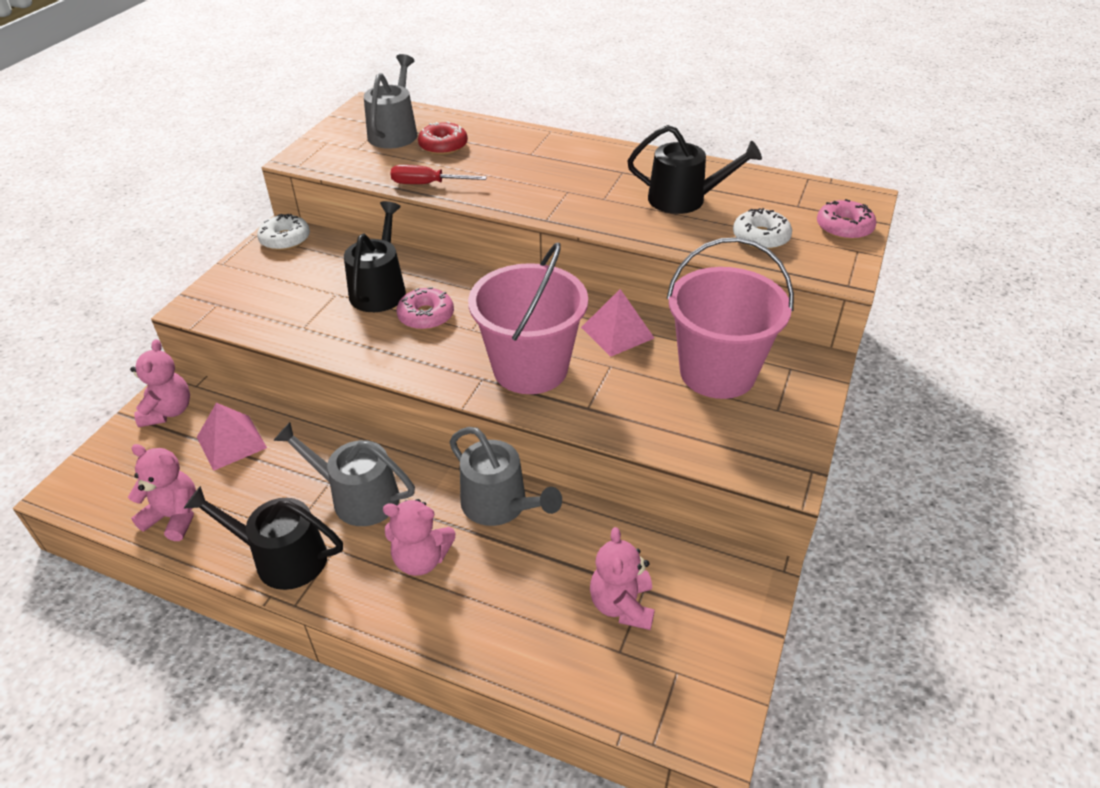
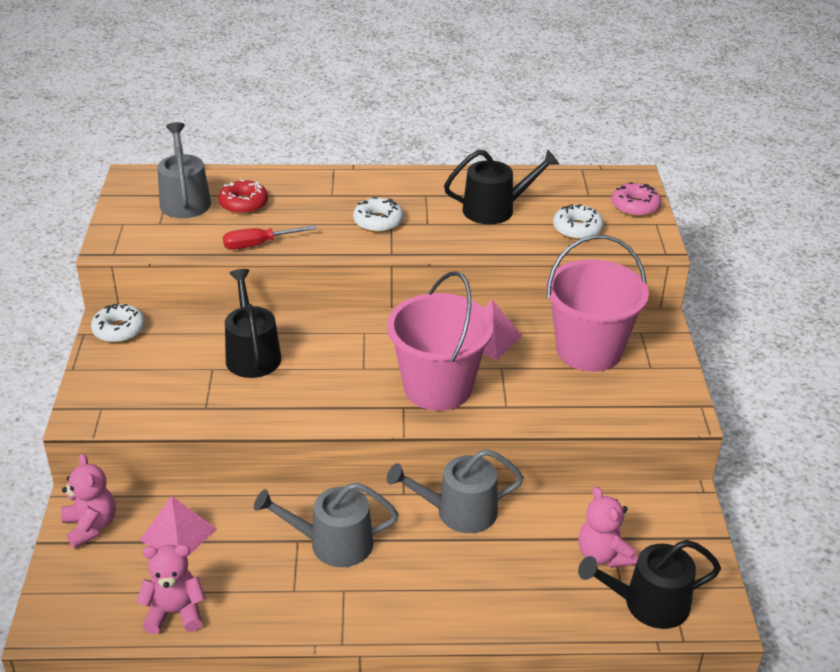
camera: 25 degrees left, 5 degrees down
black watering can [184,486,343,590] -> black watering can moved to [578,540,721,629]
pink teddy bear [383,499,456,576] -> none
pink donut [397,287,454,330] -> none
grey watering can [450,427,562,526] -> grey watering can turned 150 degrees clockwise [387,449,524,533]
none -> white donut [353,197,403,232]

